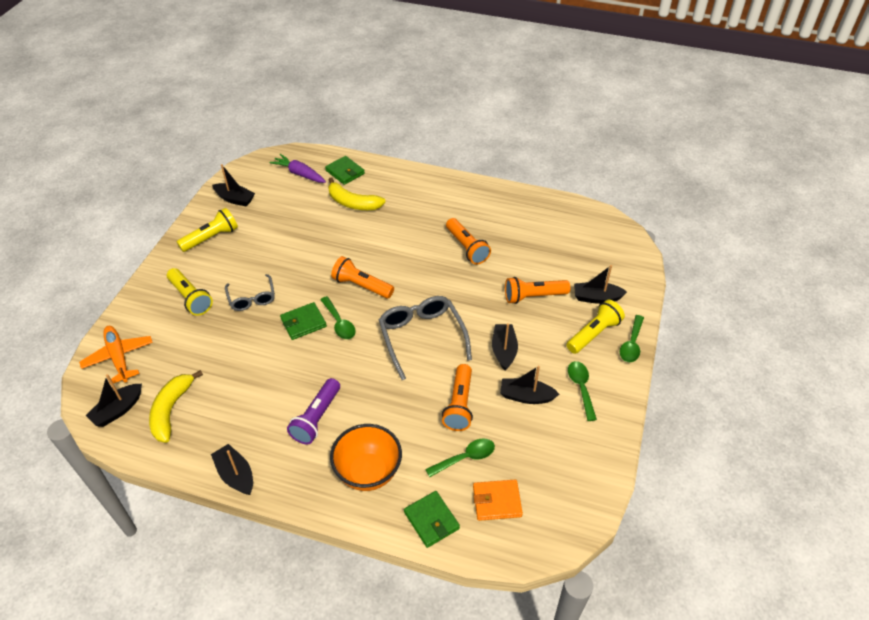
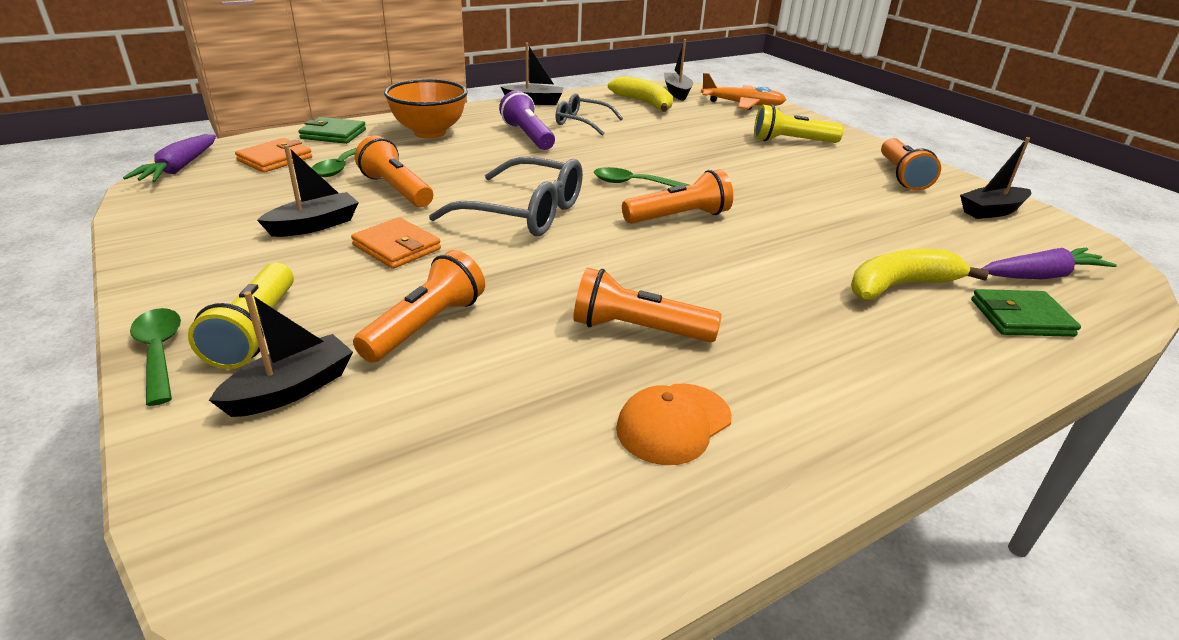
camera: 130 degrees right, 15 degrees down
yellow flashlight [177,208,238,252] -> orange flashlight [881,138,941,191]
grey glasses [225,274,275,311] -> grey glasses moved to [555,93,623,136]
green wallet [280,302,327,340] -> none
black boat [492,323,518,370] -> orange wallet [351,217,441,269]
green spoon [568,361,597,421] -> none
none -> purple carrot [123,134,216,182]
none -> orange cap [616,383,732,465]

